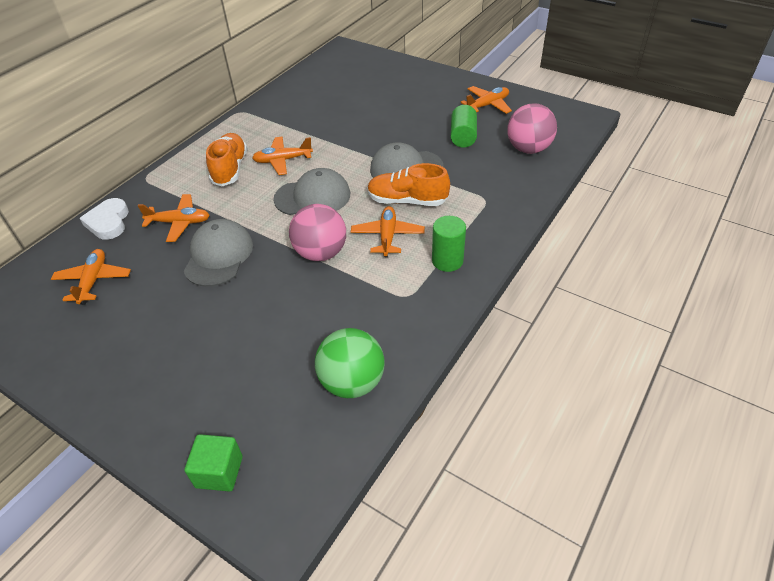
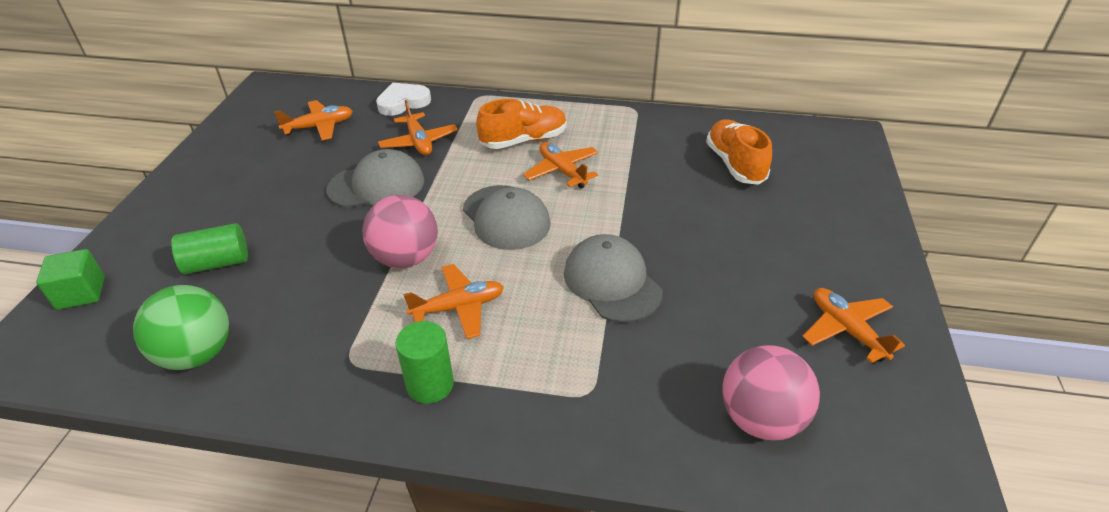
camera: 65 degrees right, 5 degrees down
orange shoe [367,163,450,206] -> orange shoe moved to [706,120,772,185]
green cylinder [451,105,477,148] -> green cylinder moved to [171,223,248,274]
orange plane [460,86,512,114] -> orange plane turned 150 degrees counterclockwise [802,288,905,363]

